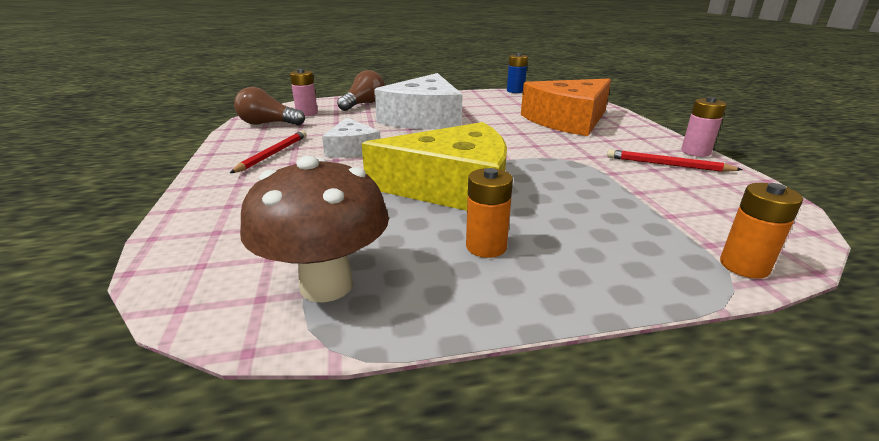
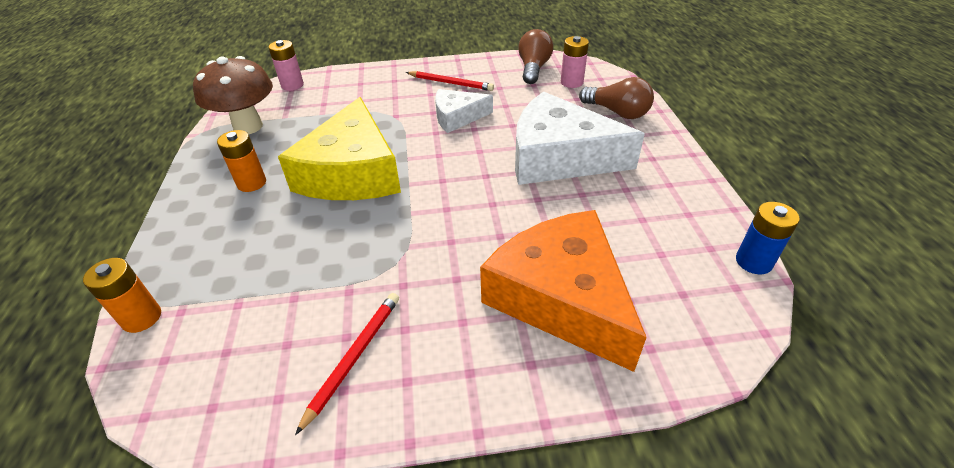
camera: 95 degrees right, 15 degrees up
pink battery [681,97,727,157] -> pink battery moved to [268,40,304,91]

